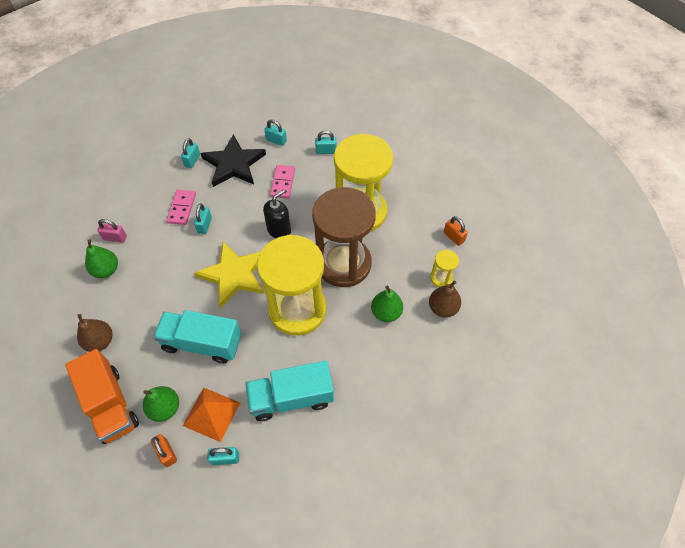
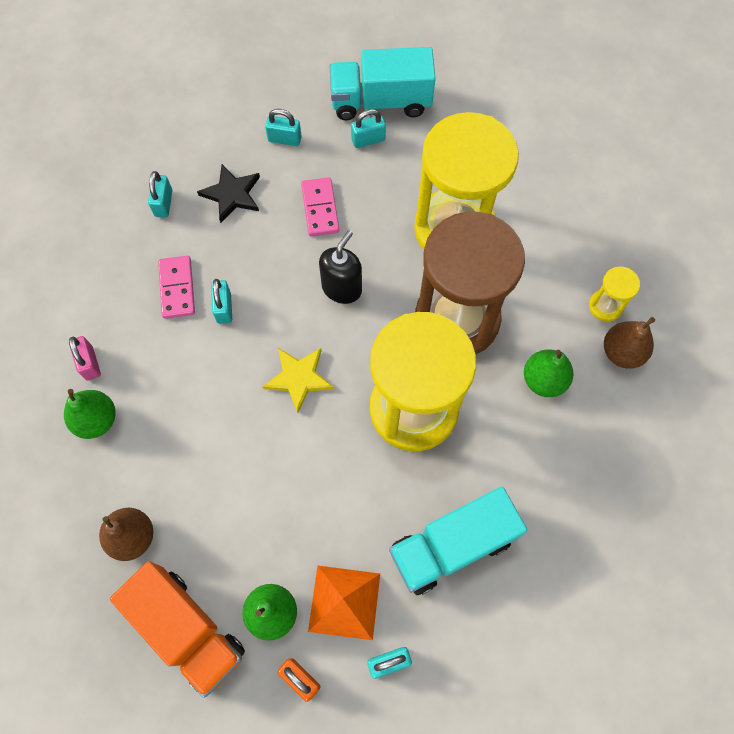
camera: 15 degrees left, 10 degrees up
pink padlock [97,219,127,243] -> pink padlock turned 75 degrees clockwise [69,336,101,381]
turquoise truck [153,310,241,364] -> turquoise truck moved to [330,47,436,120]
yellow star [194,242,265,308] -> yellow star [263,348,334,413], size x0.62
black star [200,134,266,187] -> black star [197,164,260,223], size x0.62
orange padlock [444,216,468,246] -> none

